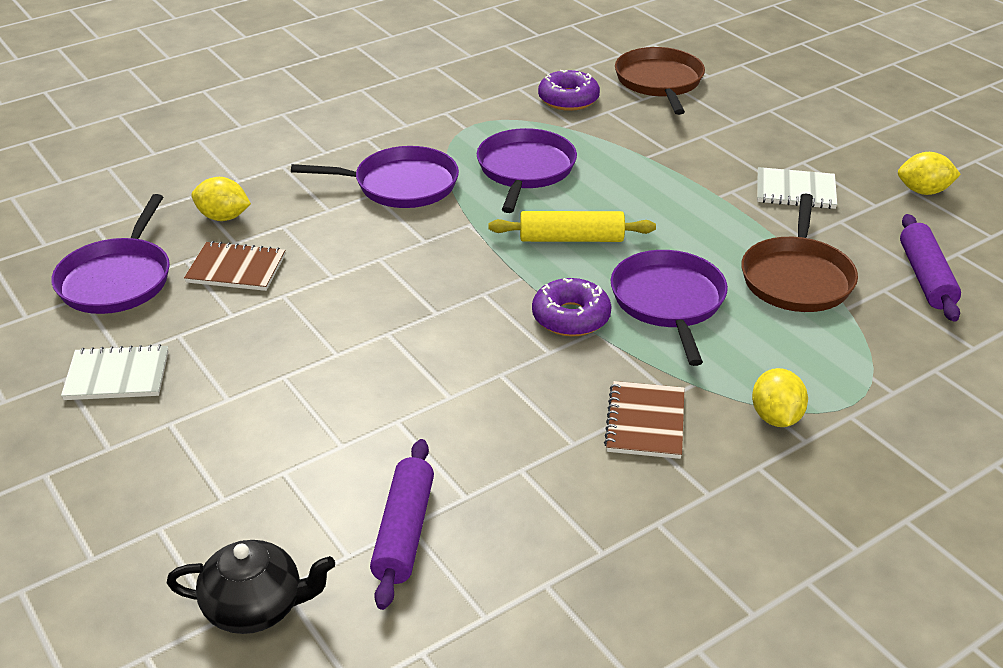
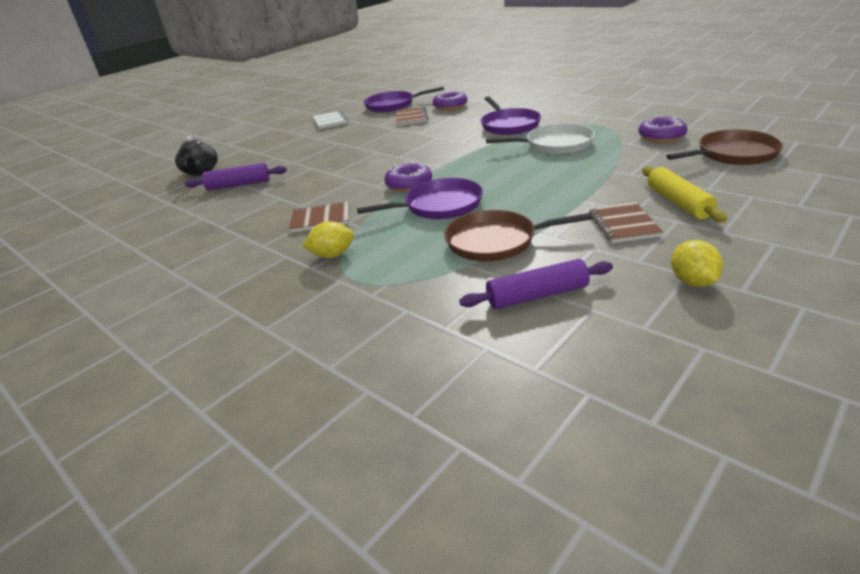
camera: 80 degrees right, 5 degrees down
yellow lemon [191,177,251,221] -> purple donut [433,91,468,110]
purple pan [477,128,577,213] -> white pan [486,123,595,154]
yellow rolling pin [489,211,656,242] -> yellow rolling pin moved to [642,166,727,222]
white notebook [757,167,837,209] -> brown notebook [589,202,663,243]

